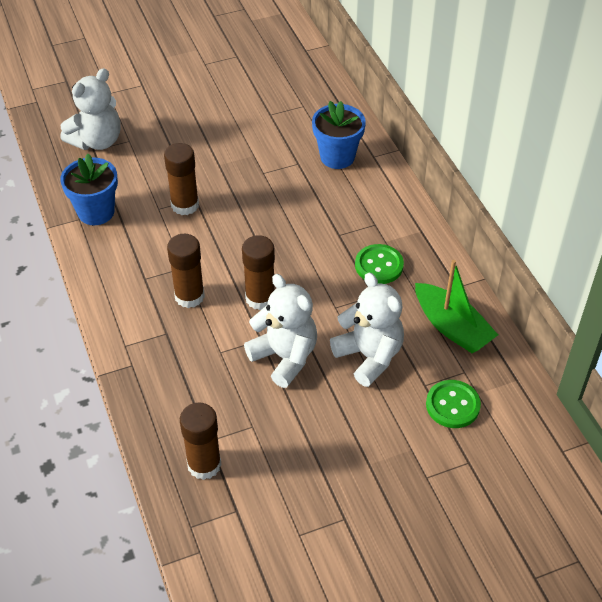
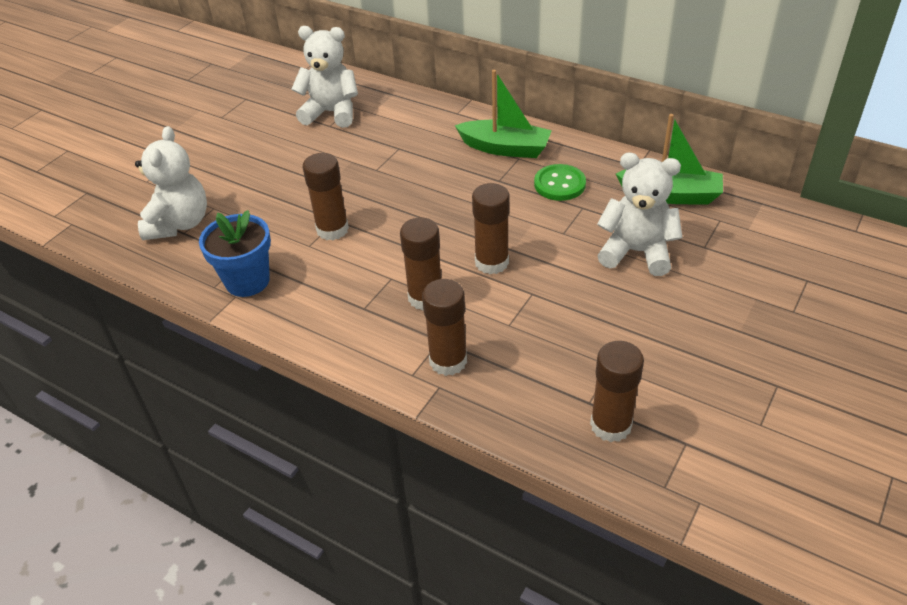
camera: 35 degrees left, 5 degrees down
white teddy bear [244,274,317,388] -> white teddy bear moved to [292,26,358,128]
blue flower pot [312,101,366,169] -> none
green button [426,380,481,428] -> none
none -> brown glue stick [422,279,467,376]
none -> green boat [455,70,552,158]

